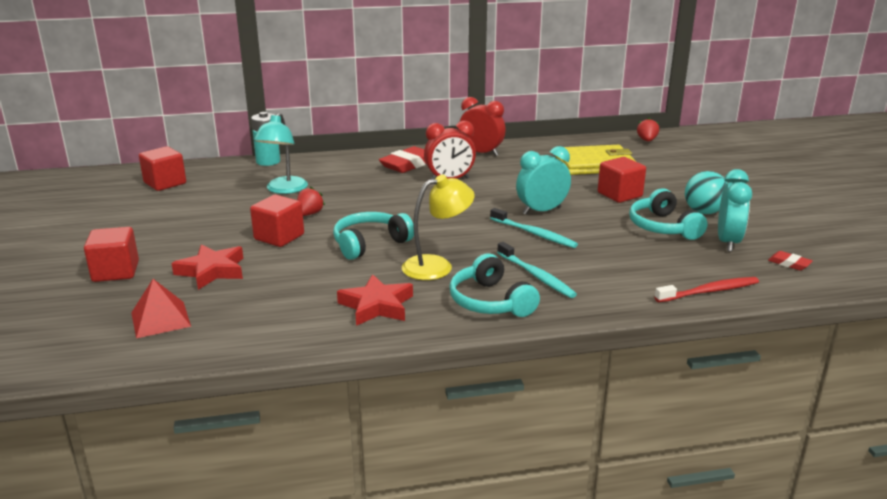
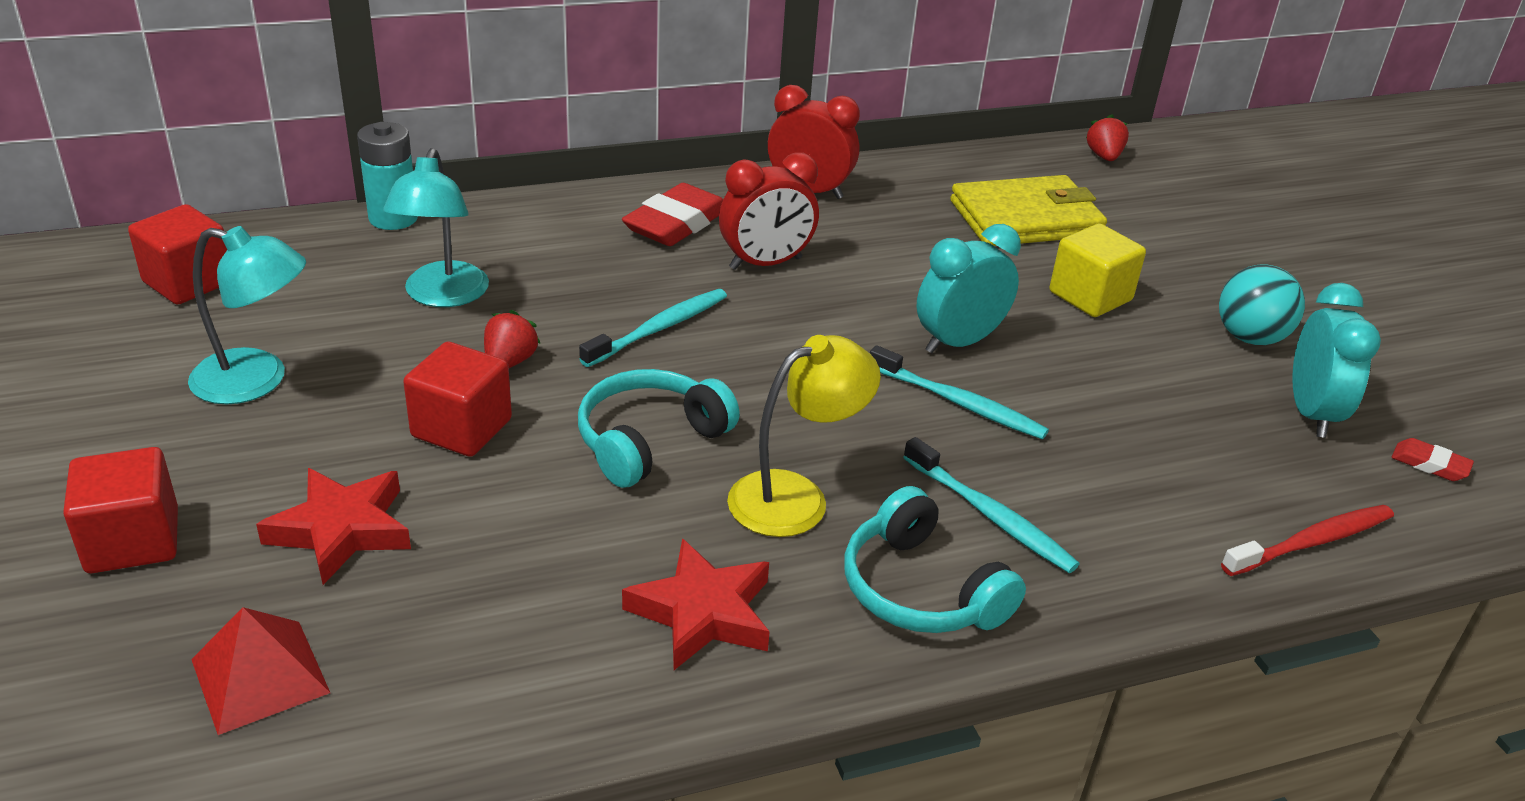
camera: 10 degrees left, 10 degrees up
red cube [598,157,646,203] -> yellow cube [1050,223,1146,317]
turquoise headphones [629,189,707,240] -> none
none -> turquoise lamp [188,226,306,404]
none -> turquoise toothbrush [579,289,727,367]

